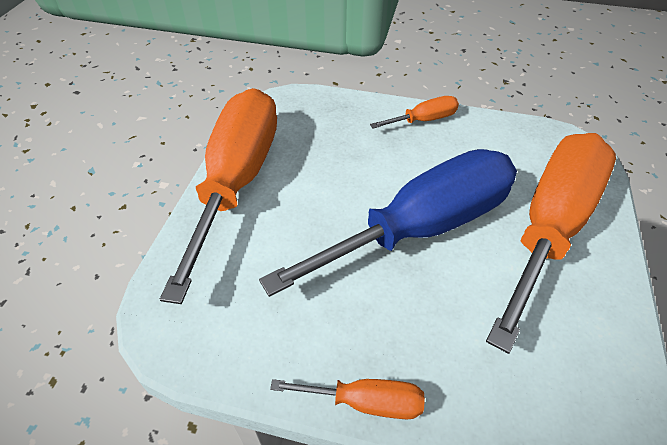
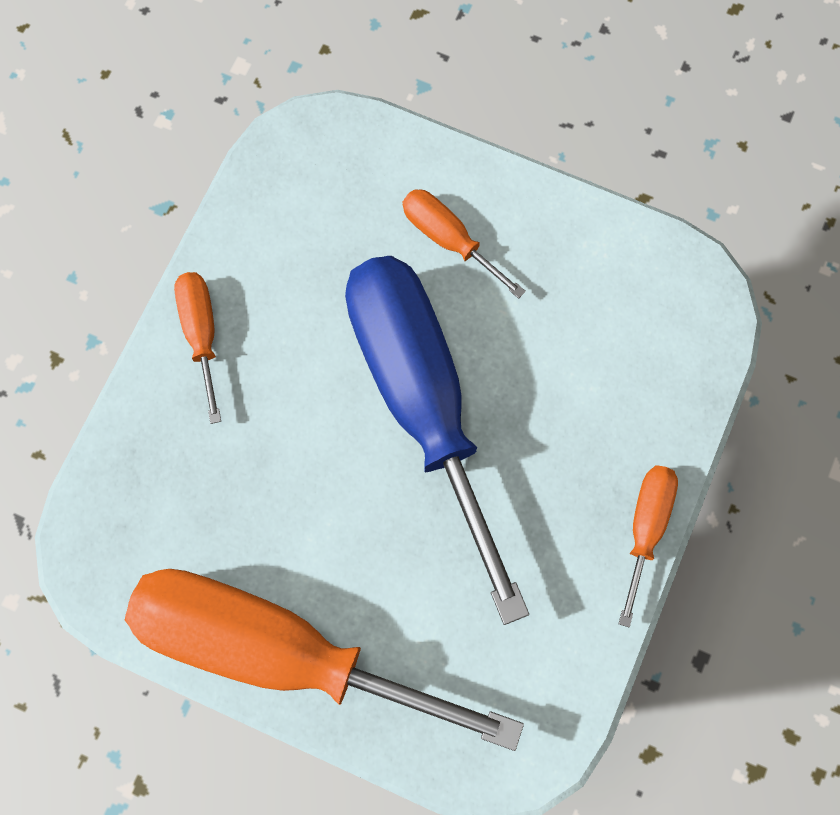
camera: 80 degrees left, 25 degrees up
orange screwdriver [486,133,616,354] -> orange screwdriver [402,189,526,299], size x0.42

